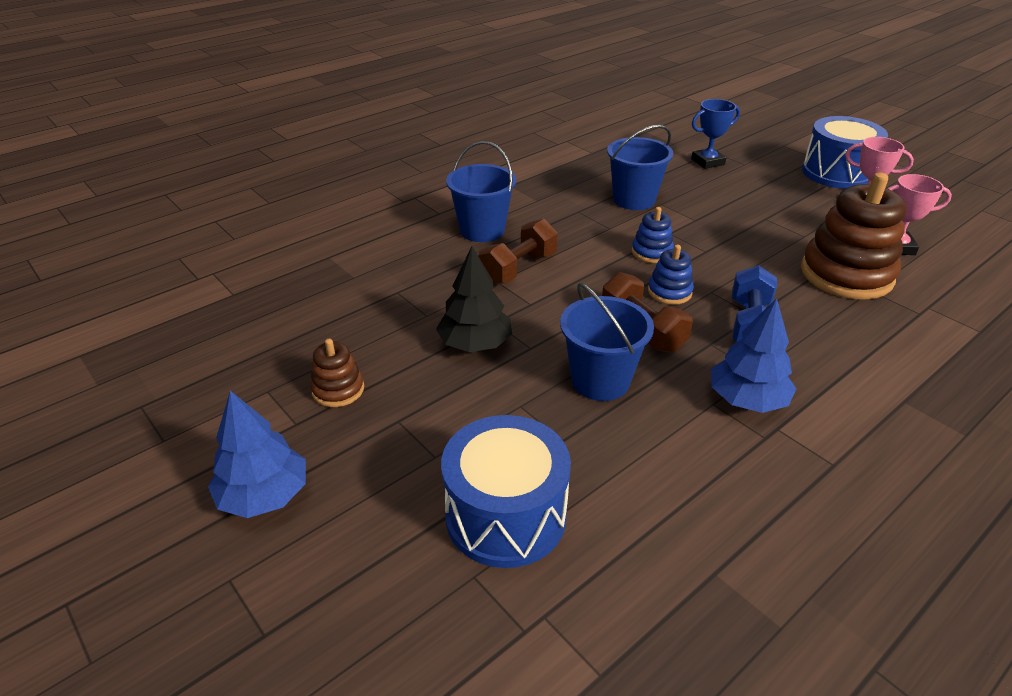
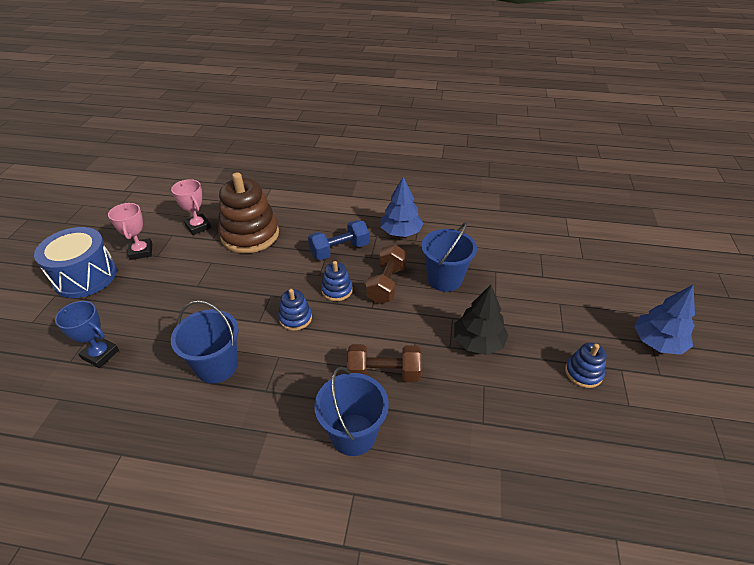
camera: 130 degrees left, 5 degrees up
brown stacking toy [310,339,364,407] -> blue stacking toy [565,343,607,388]
blue drum [441,415,571,568] -> none

